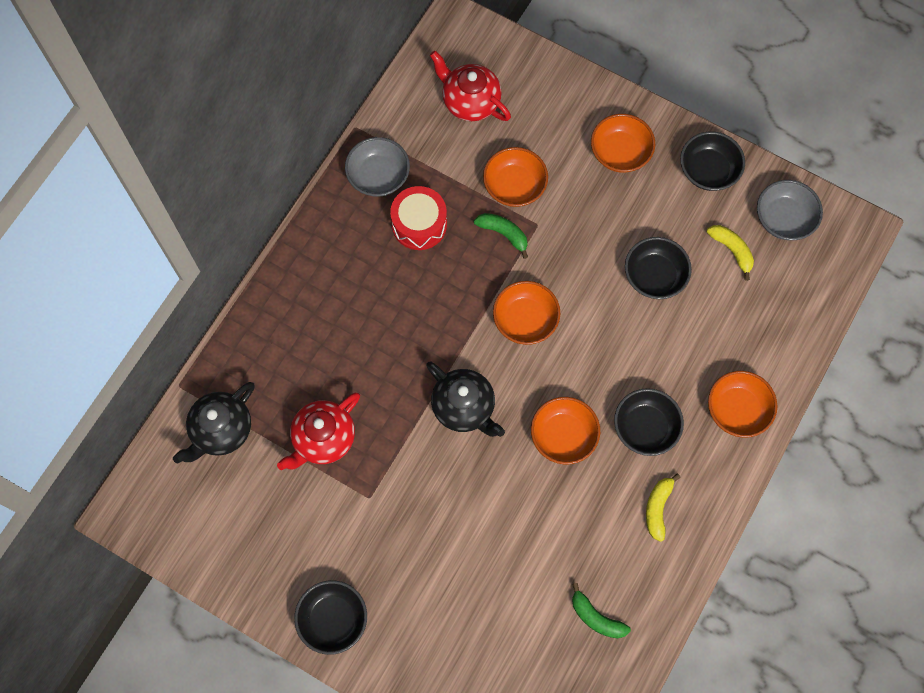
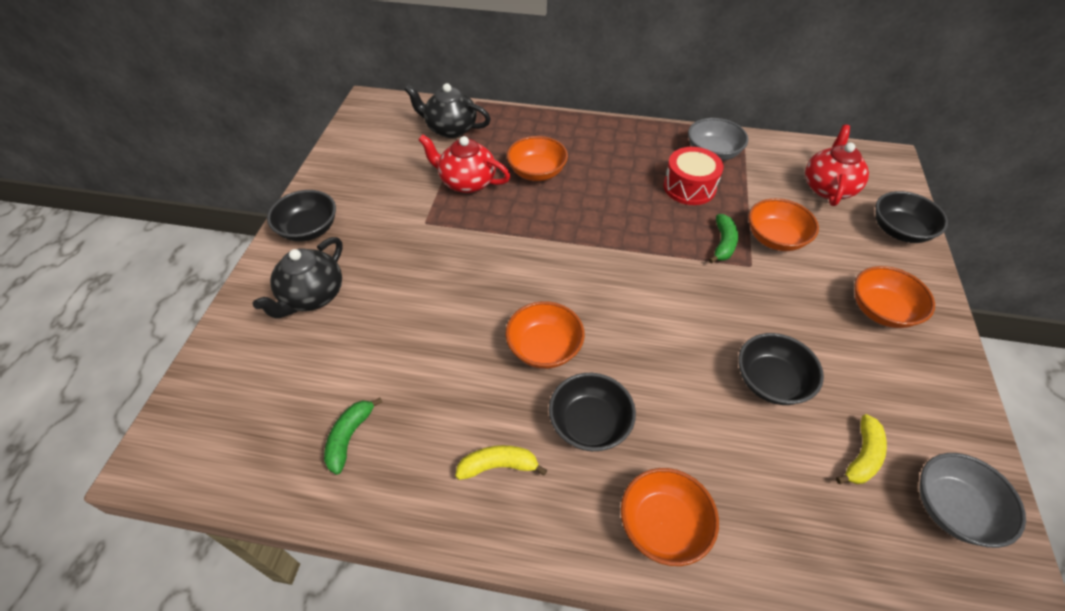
camera: 70 degrees right, 20 degrees down
black teapot [426,361,505,437] -> black teapot moved to [253,237,343,318]
orange bowl [493,281,560,345] -> orange bowl moved to [507,136,568,181]
black bowl [680,131,745,191] -> black bowl moved to [875,191,948,243]

